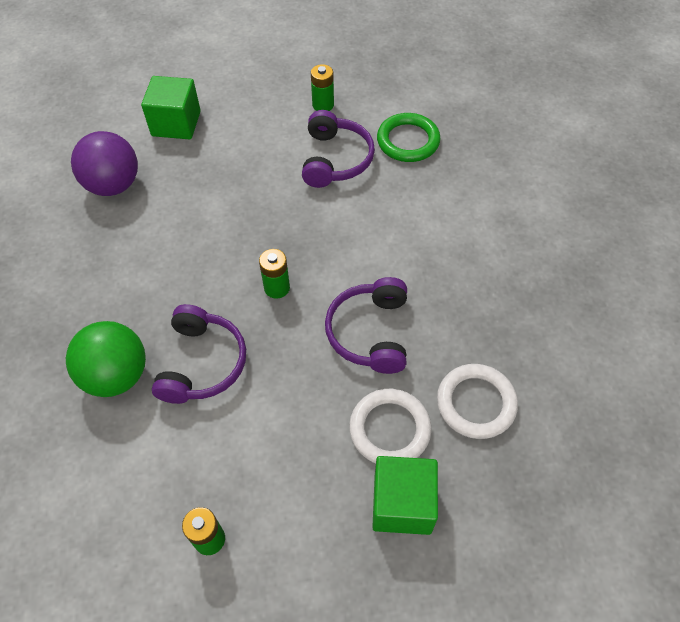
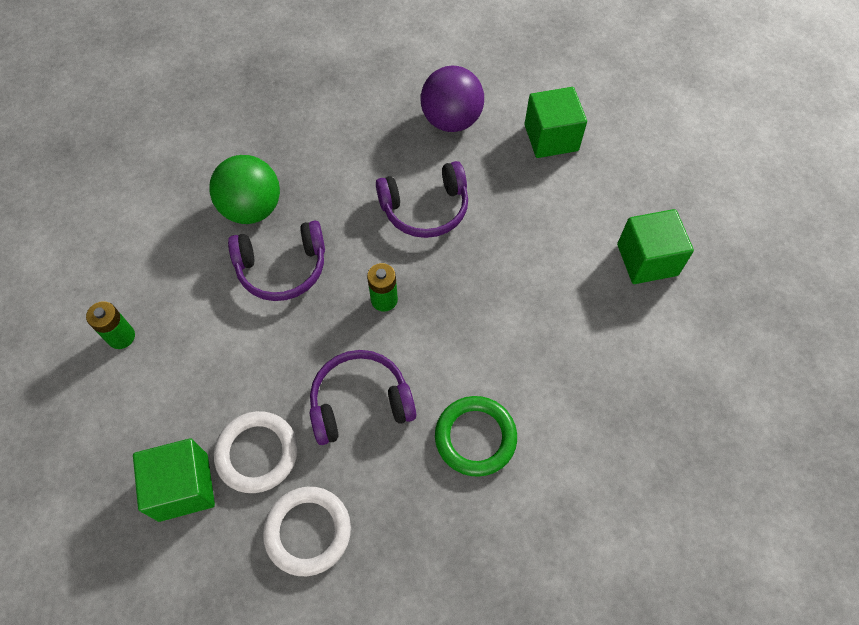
camera: 70 degrees right, 5 degrees up
purple headphones [302,110,375,188] -> purple headphones moved to [376,161,468,238]
green battery [311,64,334,111] -> green cube [617,209,694,284]
green ring [377,113,440,162] -> green ring moved to [435,396,517,477]

